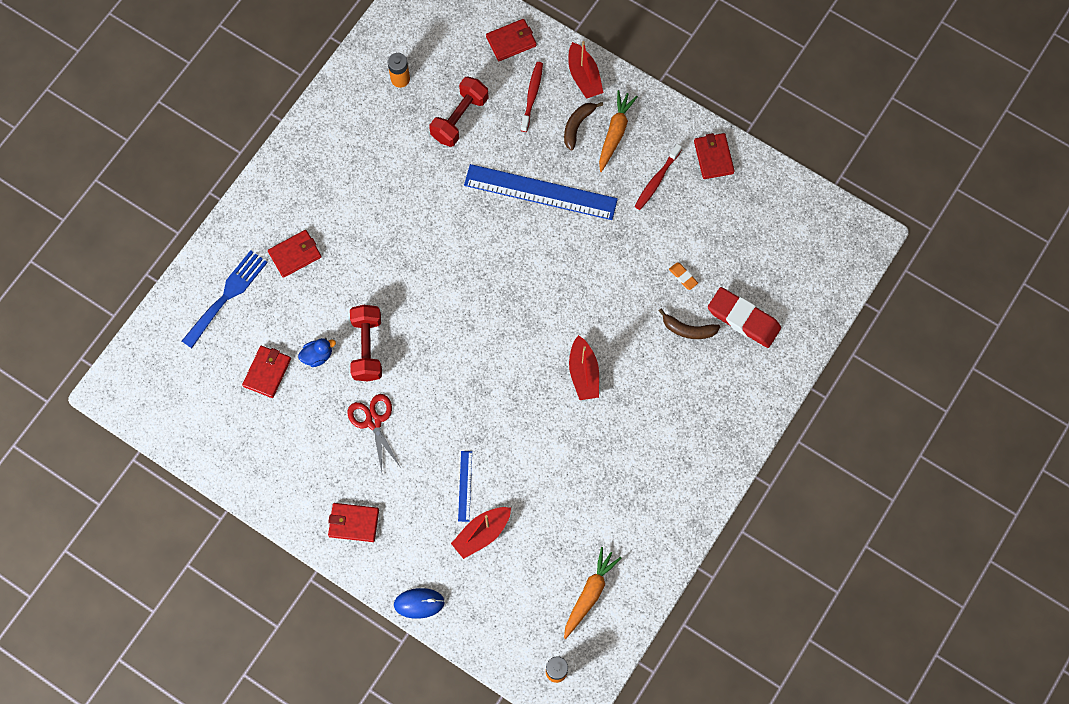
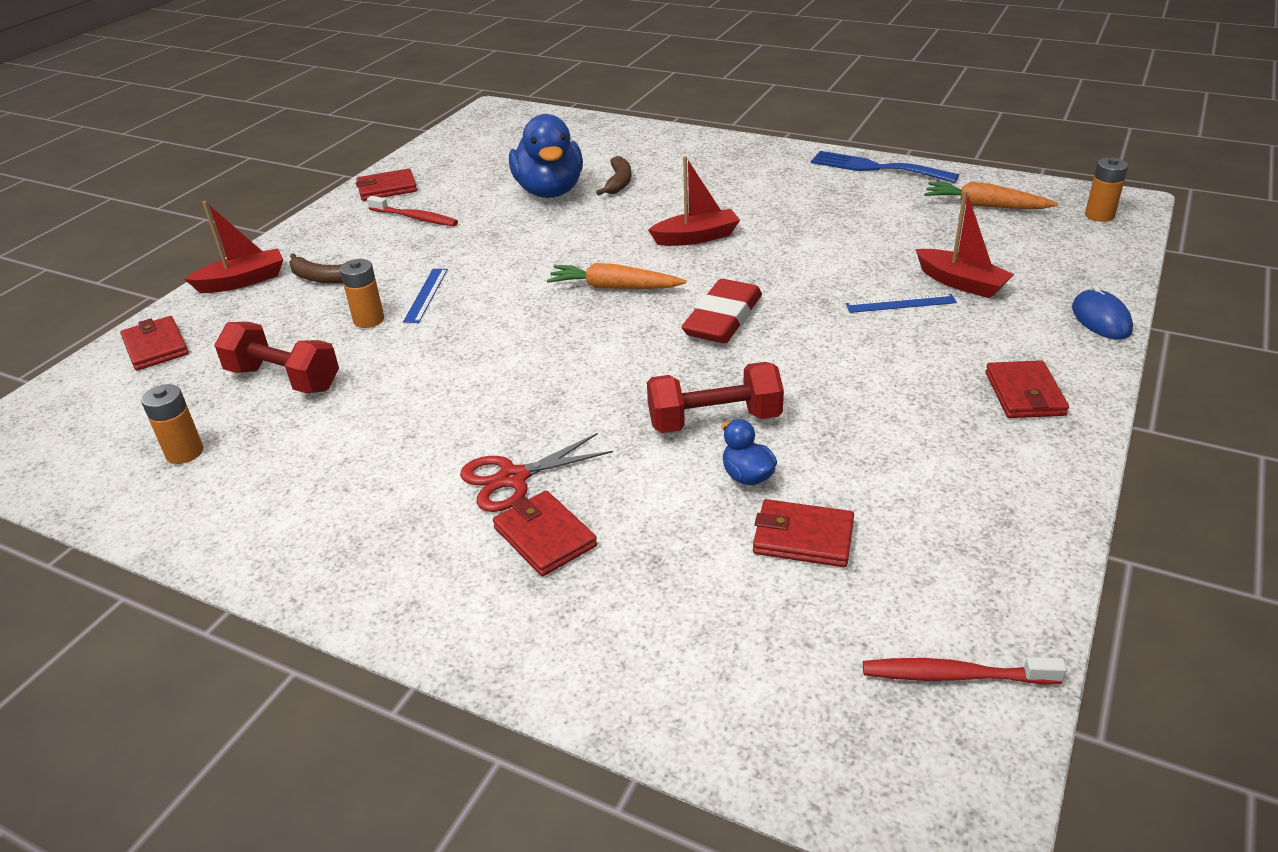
camera: 95 degrees left, 35 degrees down
blue fork [182,250,268,348] -> blue fork moved to [811,151,959,183]
red scissors [348,394,401,472] -> red scissors moved to [460,433,613,512]
blue ruler [464,164,618,220] -> blue ruler [403,269,448,323], size x0.44
red toothbrush [520,62,543,132] -> red toothbrush moved to [863,657,1067,685]
orange carrot [599,90,638,172] -> orange carrot moved to [547,263,686,289]
orange eraser [669,262,698,290] -> blue duck [509,114,583,198]
red eraser [708,287,781,348] -> red eraser moved to [682,279,762,343]
none -> orange battery [340,259,384,328]

